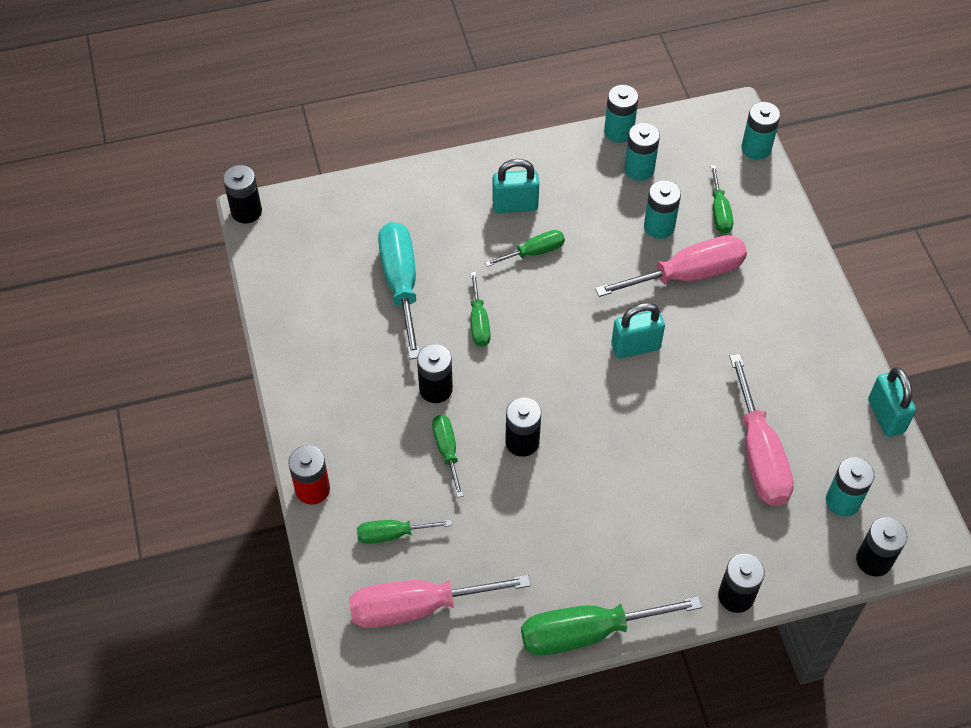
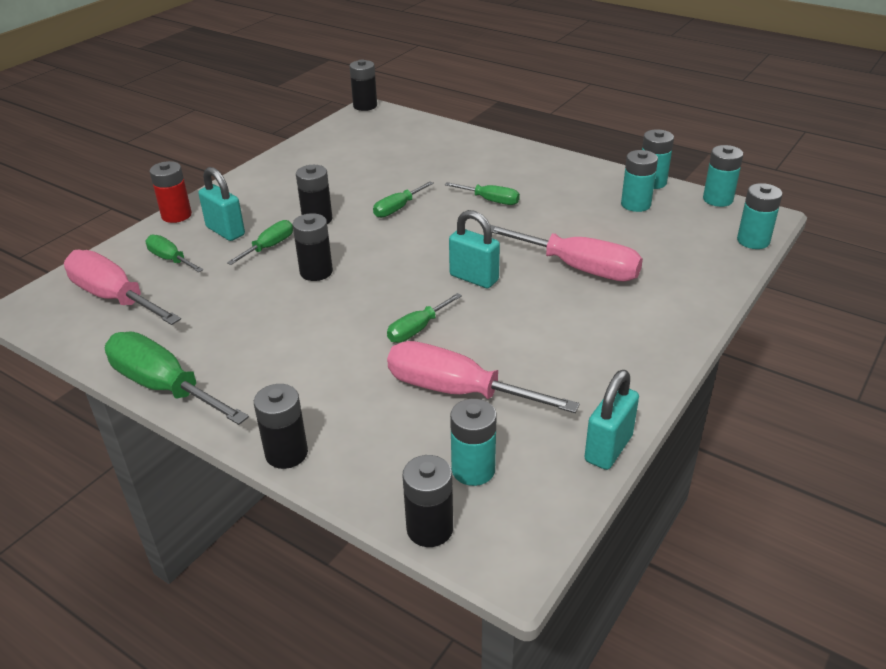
camera: 50 degrees right, 20 degrees down
turquoise screwdriver [378,222,420,359] -> none
turquoise padlock [492,159,539,213] -> turquoise padlock moved to [198,167,245,241]
turquoise battery [644,180,681,239] -> turquoise battery moved to [703,145,743,207]
green screwdriver [710,165,733,234] -> green screwdriver moved to [387,293,462,343]
pink screwdriver [729,354,794,506] -> pink screwdriver turned 75 degrees clockwise [387,341,580,413]

